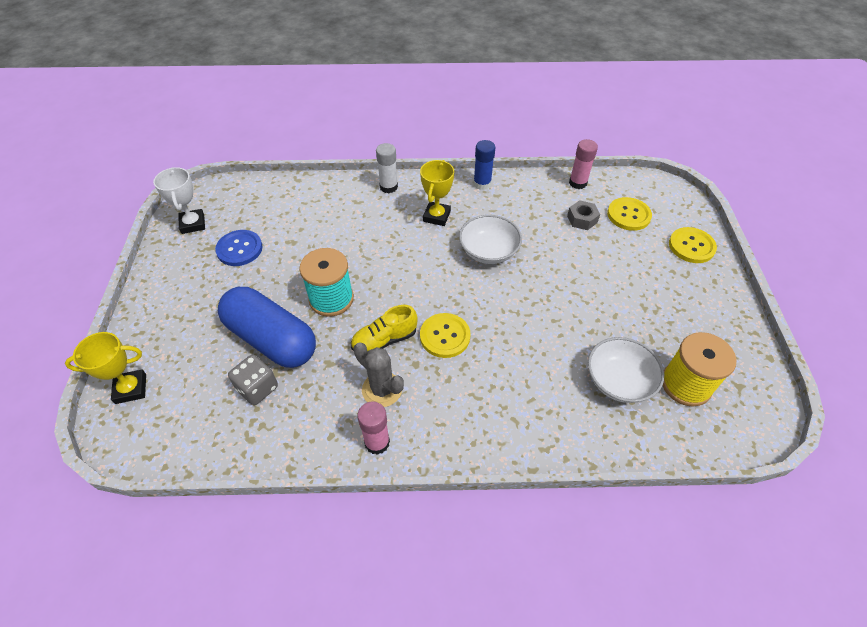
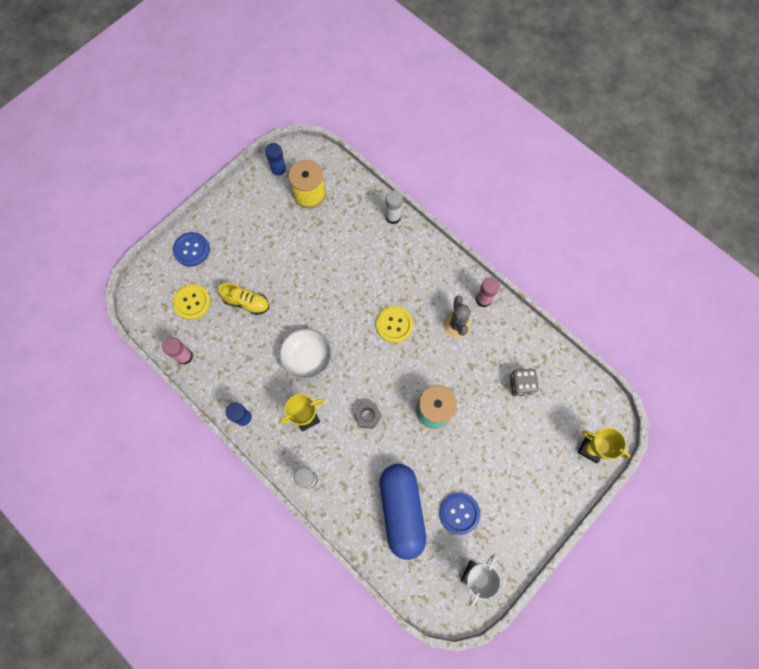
camera: 135 degrees left, 20 degrees up
blue capsule [218,287,316,368] -> blue capsule moved to [380,464,426,560]
yellow shoe [351,305,418,352] -> yellow shoe moved to [218,283,269,315]
grey nut [567,200,600,230] -> grey nut moved to [354,402,382,429]
white bowl [588,337,664,403] -> none
yellow button [669,227,717,263] -> blue button [173,232,210,267]
none -> blue glue stick [265,143,287,179]
none -> white glue stick [386,190,403,224]

